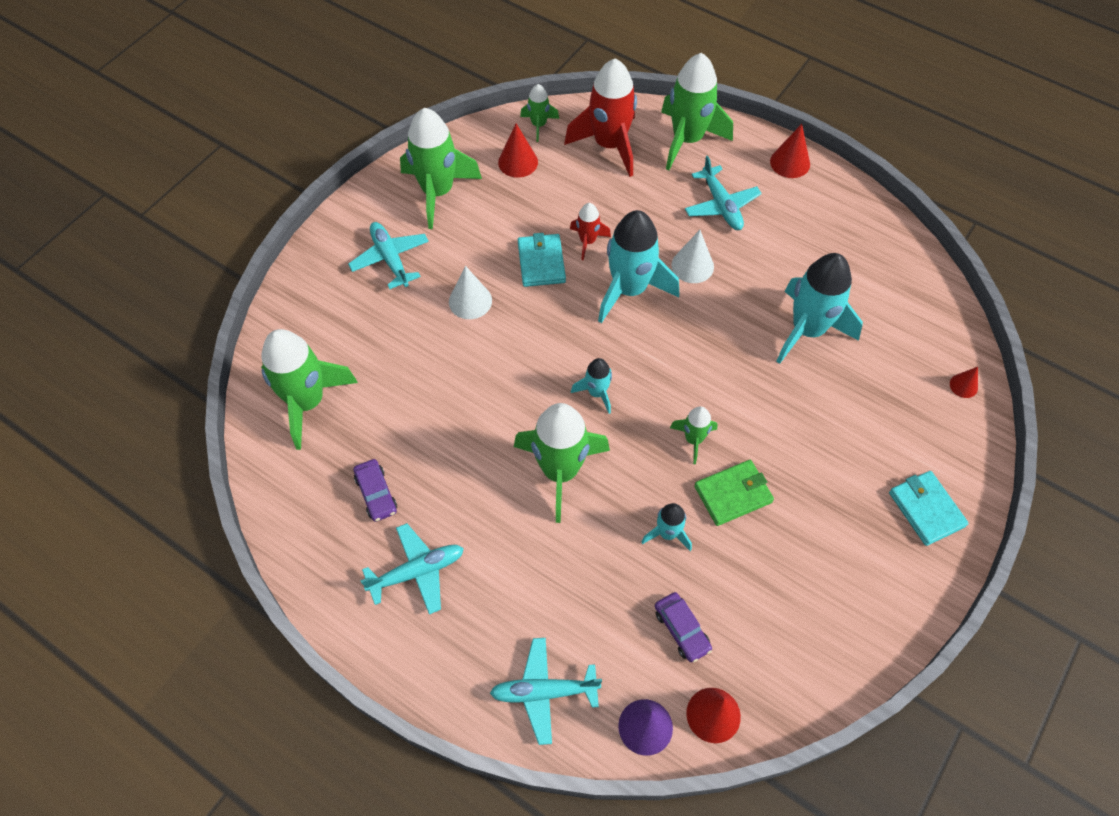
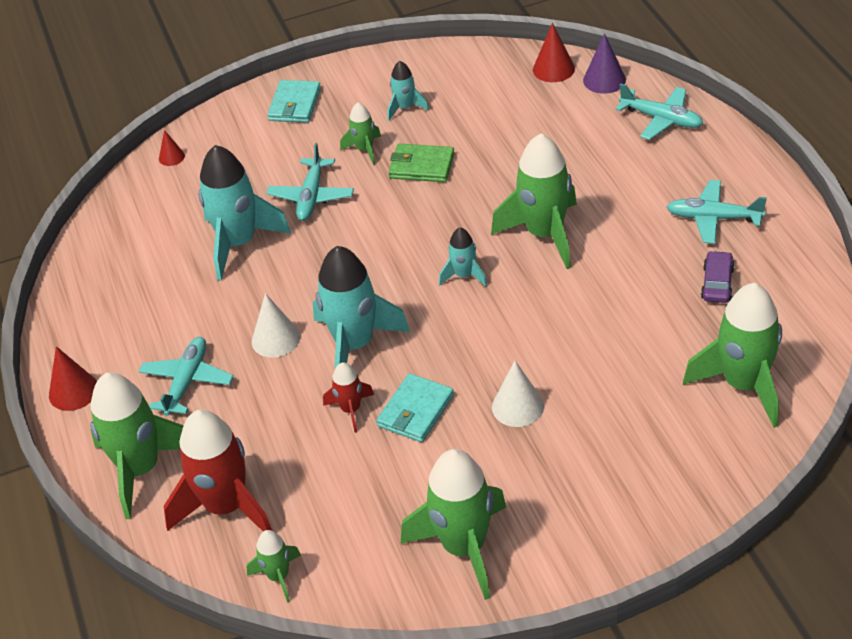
camera: 140 degrees left, 15 degrees down
turquoise plane [348,222,429,289] -> turquoise plane moved to [266,143,354,221]
red cone [498,123,538,178] -> none
turquoise rocket [642,503,692,551] -> turquoise rocket moved to [388,61,429,121]
purple car [655,592,712,662] -> none
green rocket [670,406,718,464] -> green rocket moved to [340,102,381,165]

